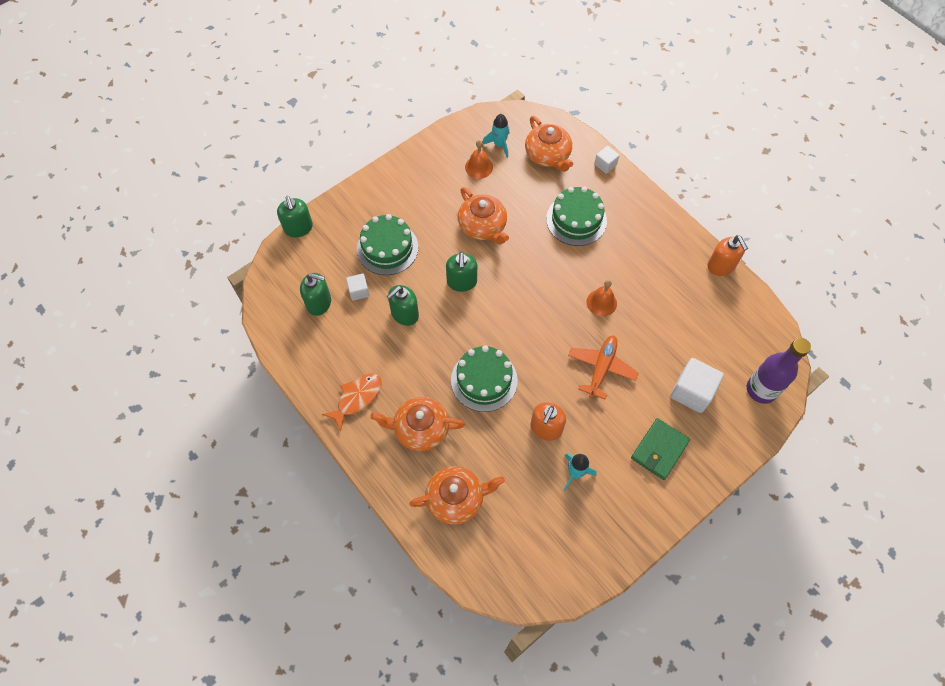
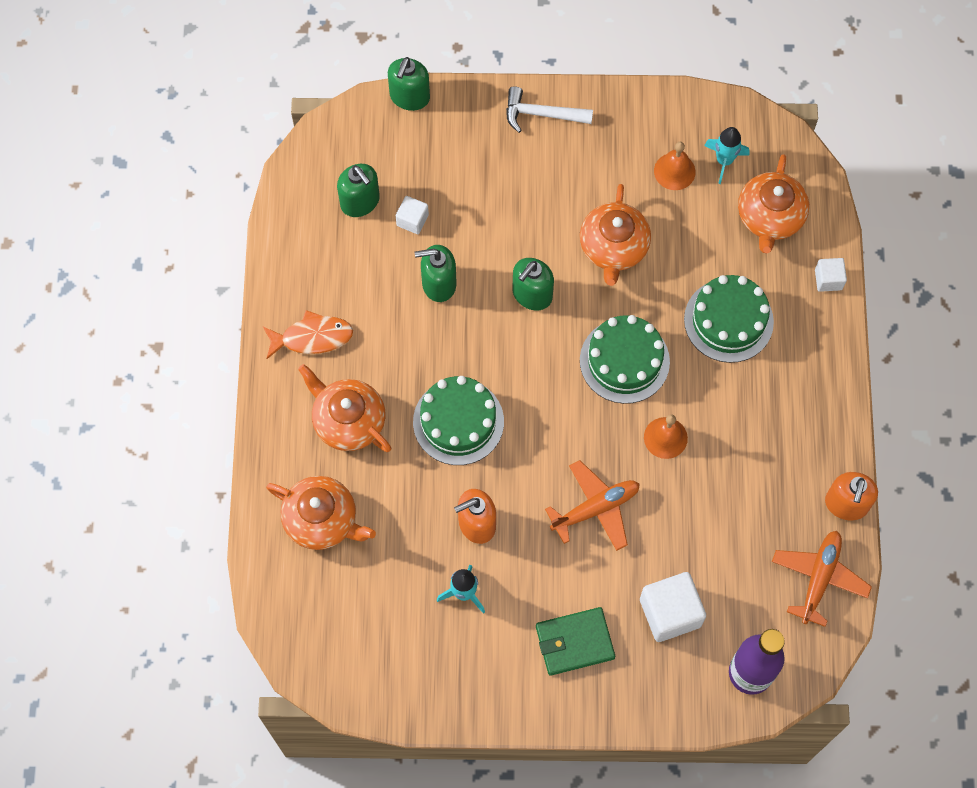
camera: 40 degrees right, 5 degrees up
green cake [357,214,418,275] -> green cake moved to [580,315,670,404]
none -> white hammer [506,86,593,133]
none -> orange plane [772,531,872,627]

